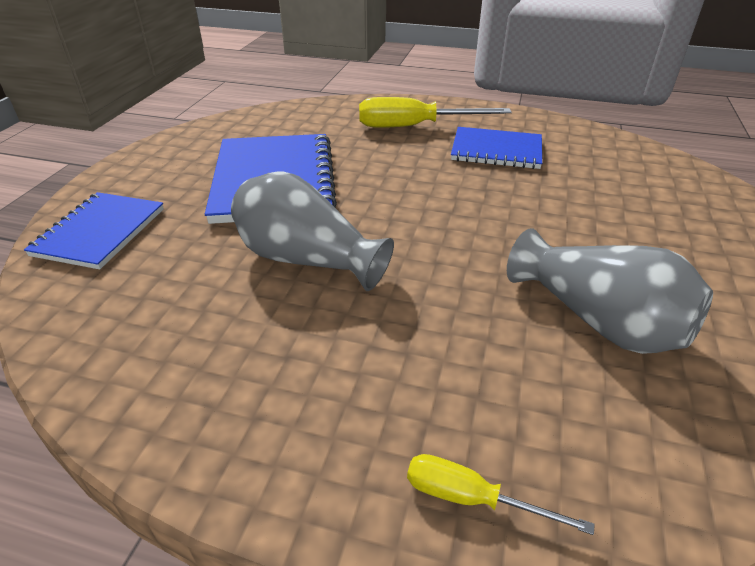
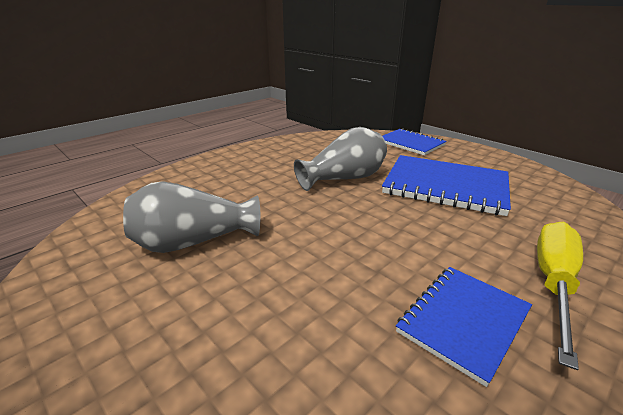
camera: 120 degrees right, 10 degrees down
yellow screwdriver [407,454,595,535] -> none

